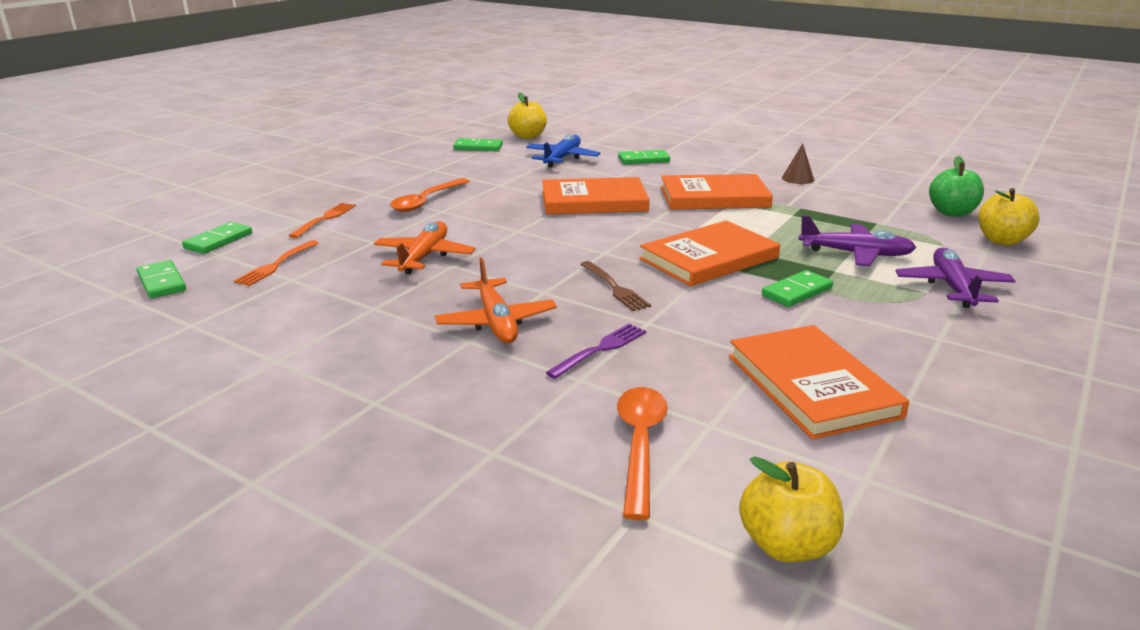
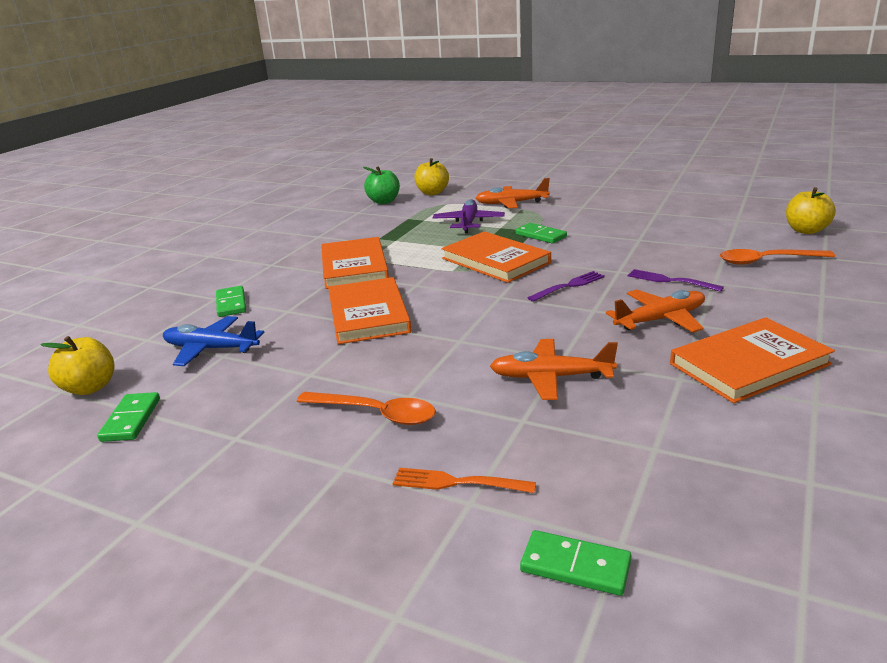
camera: 95 degrees left, 0 degrees up
green domino [137,260,186,298] -> none
orange fork [234,240,319,286] -> none
brown fork [580,261,651,311] -> purple fork [528,271,605,302]
orange book [729,325,909,439] -> orange book moved to [670,317,835,403]
brown cone [782,143,814,184] -> none
purple plane [896,247,1016,308] -> orange plane [476,178,550,208]

